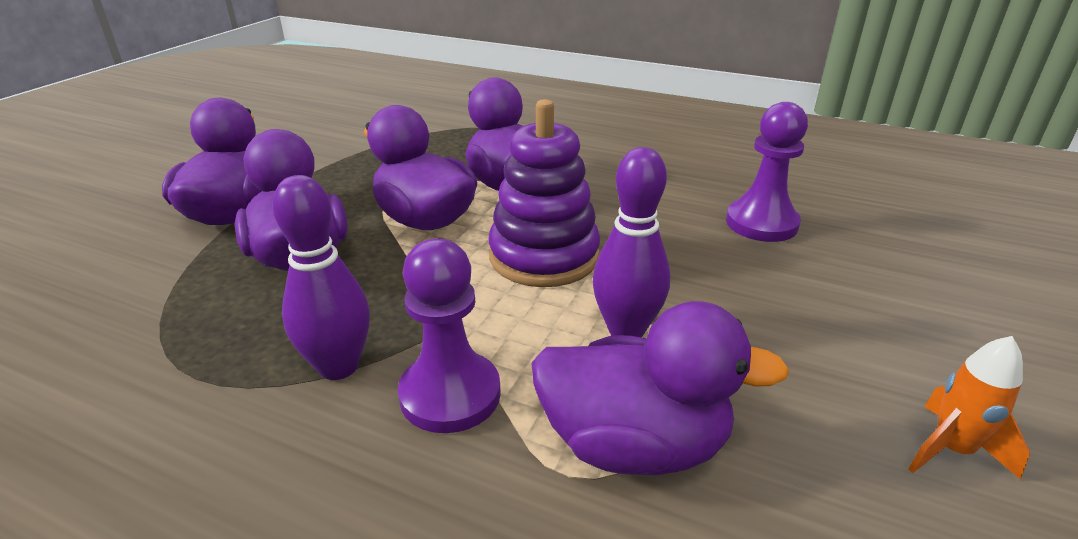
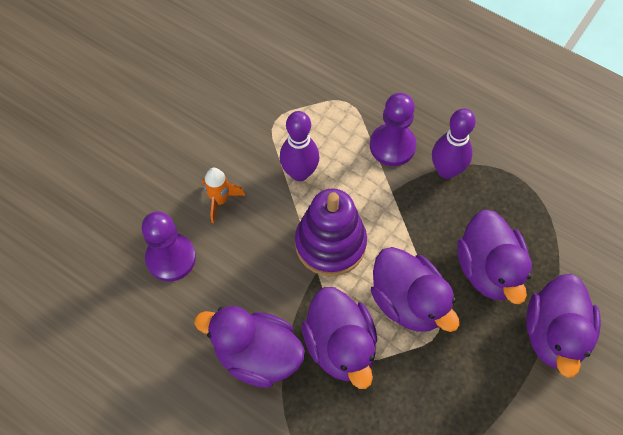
camera: 170 degrees left, 30 degrees up
purple duck [531,301,789,476] -> purple duck moved to [194,306,305,388]
orange rocket [908,336,1030,480] -> orange rocket moved to [202,168,245,223]

